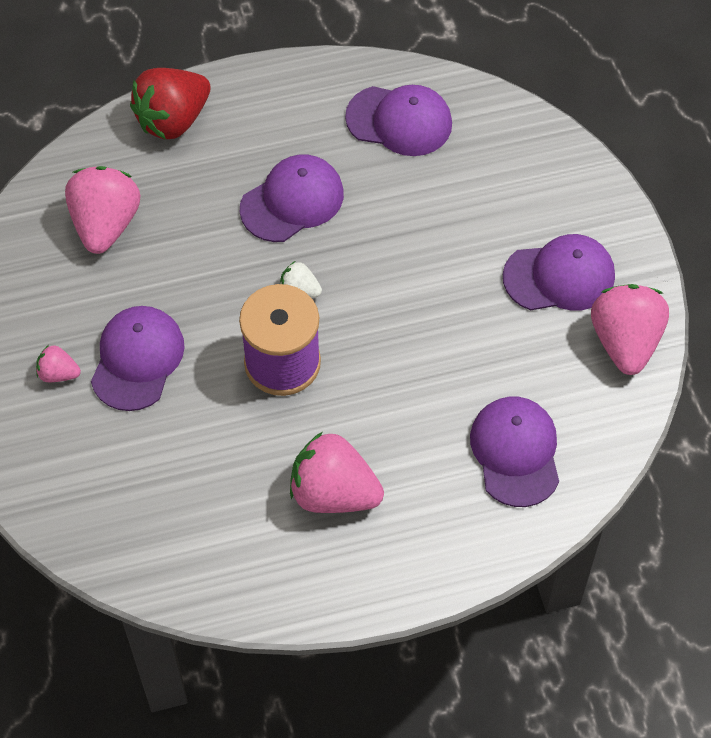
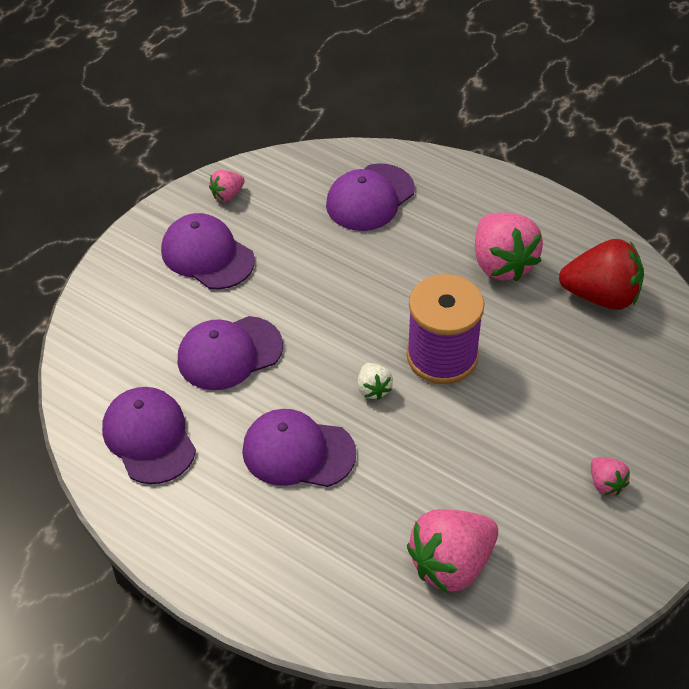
camera: 130 degrees left, 10 degrees down
purple cap [91,306,185,411] -> purple cap moved to [178,316,283,390]
red strawberry [130,68,211,139] -> red strawberry moved to [559,239,644,310]
pink strawberry [591,284,669,375] -> pink strawberry [209,170,245,202], size x0.49

